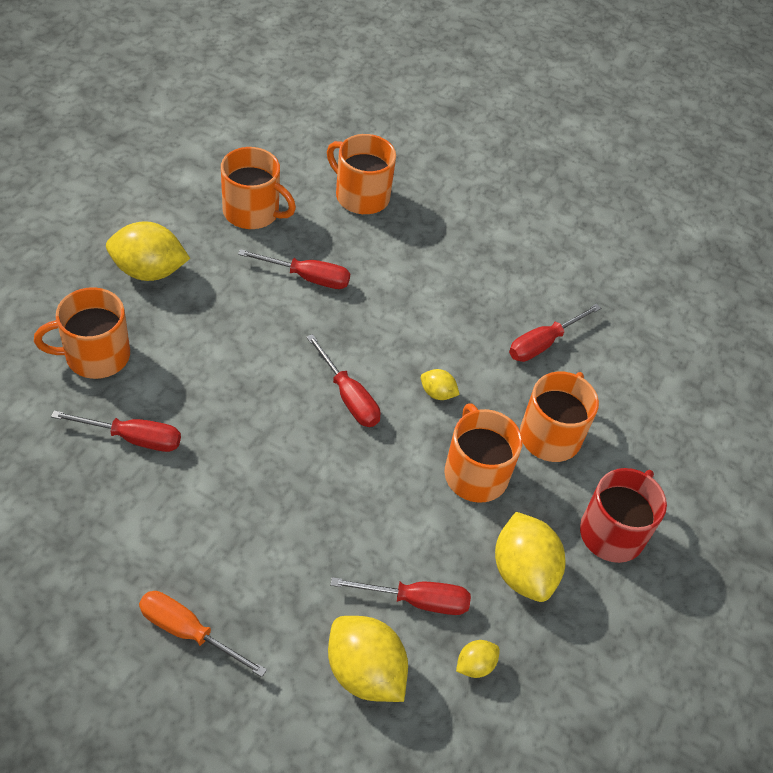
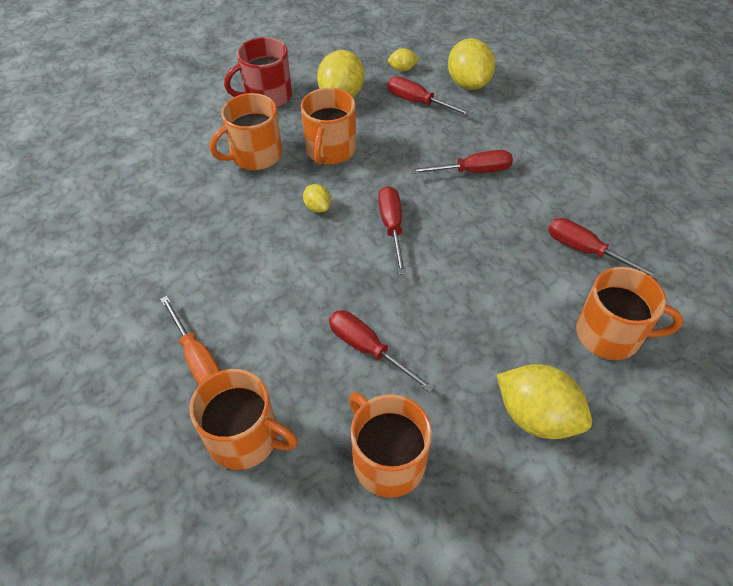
camera: 145 degrees left, 0 degrees up
orange screwdriver [139,591,267,677] -> orange screwdriver moved to [160,296,221,385]
orange mug [327,134,396,214] -> orange mug turned 45 degrees counterclockwise [190,369,298,470]
red screwdriver [509,304,601,362] -> red screwdriver moved to [410,150,513,174]

